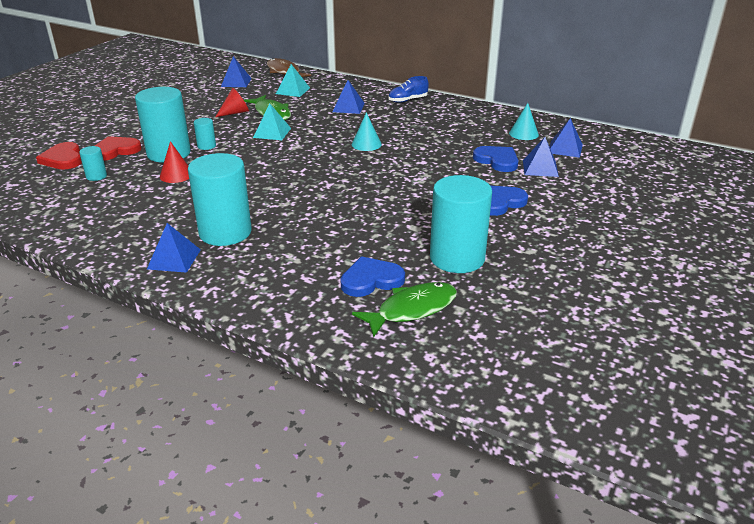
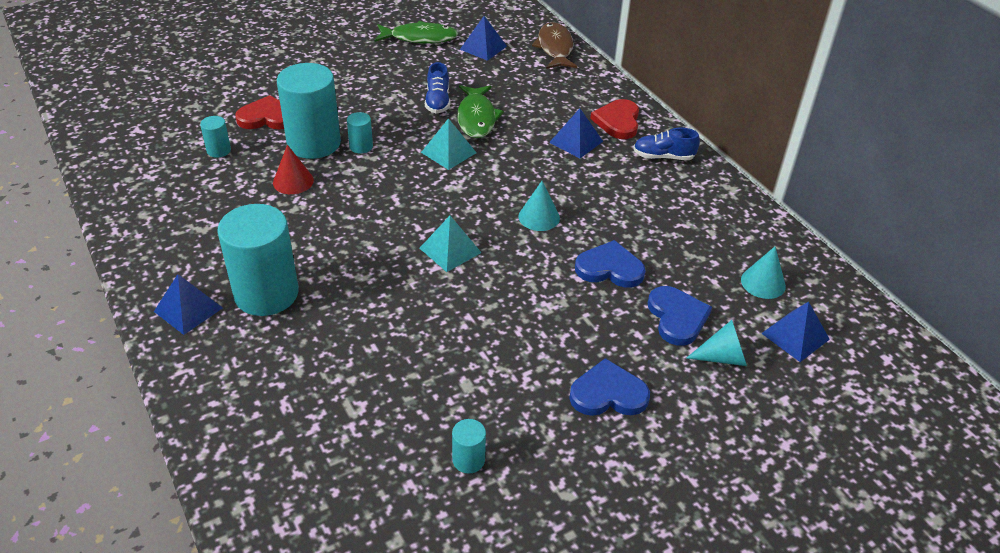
camera: 30 degrees right, 10 degrees up
red heart [36,142,82,170] -> red heart moved to [590,99,639,139]
red cone [215,88,249,117] -> blue shoe [425,62,450,113]
turquoise pyramid [276,64,310,97] -> turquoise pyramid moved to [420,216,482,272]
blue heart [340,256,405,297] -> blue heart moved to [575,240,646,288]
green fish [352,282,457,338] -> green fish moved to [375,21,458,44]
turquoise cylinder [430,175,492,273] -> turquoise cylinder [452,419,486,474], size x0.44
blue pyramid [523,137,559,177] -> turquoise cone [686,320,747,366]

